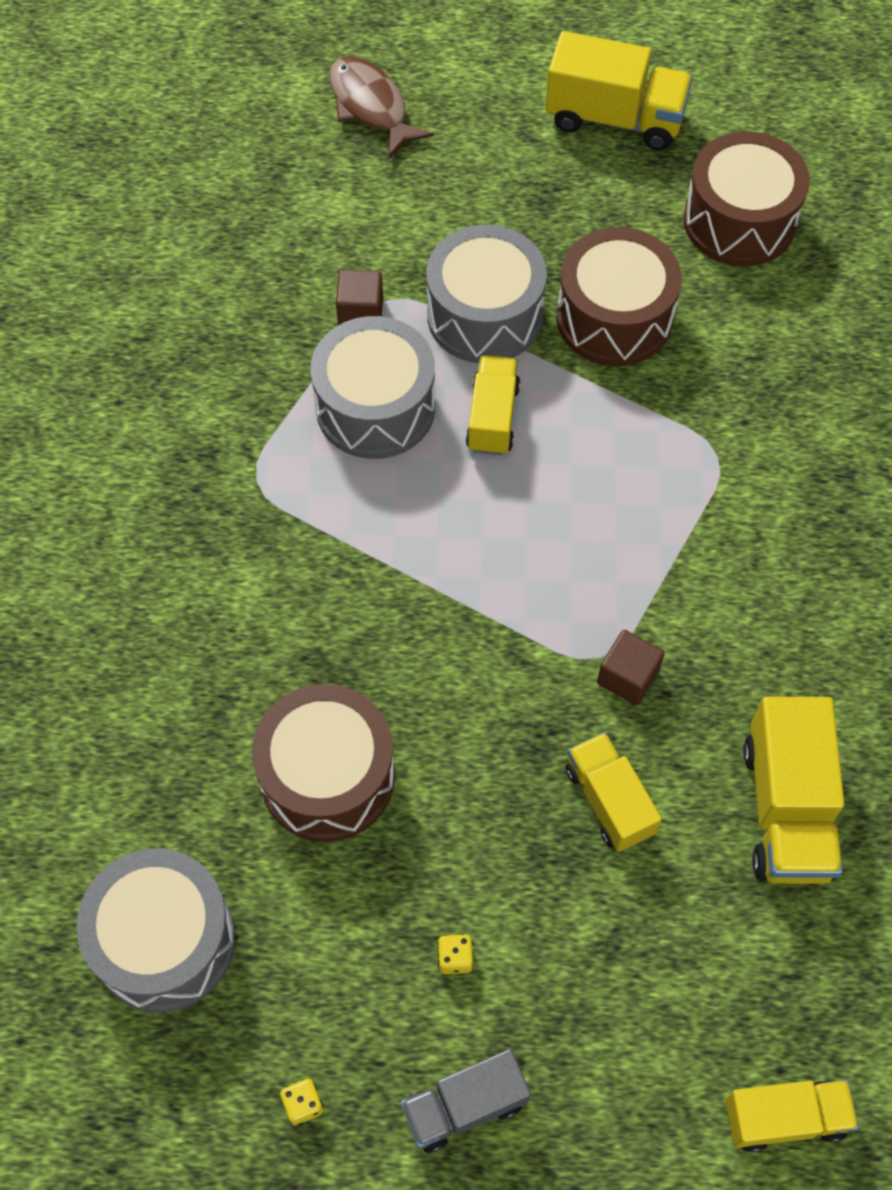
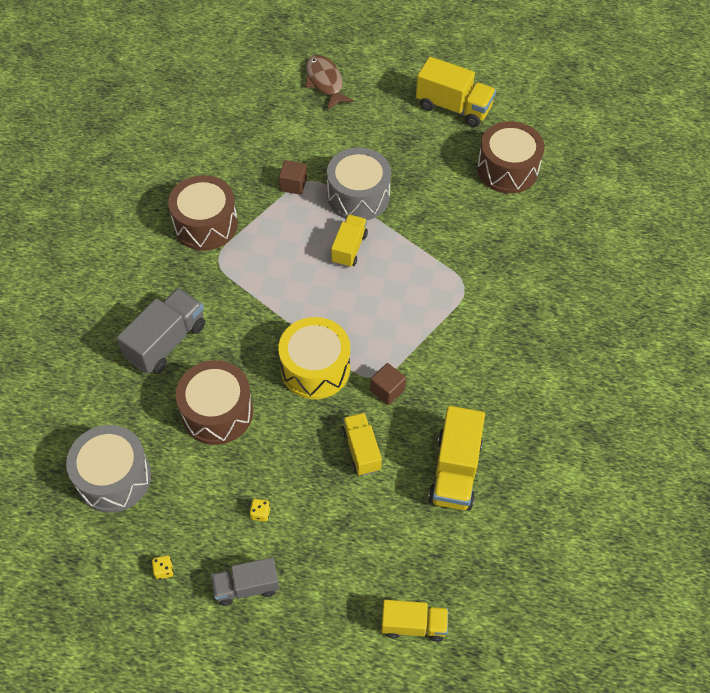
camera: 10 degrees right, 5 degrees down
grey drum [311,316,435,459] -> none
brown drum [556,227,682,366] -> brown drum moved to [168,175,238,251]
none -> grey truck [117,288,205,374]
none -> yellow drum [279,317,350,399]

